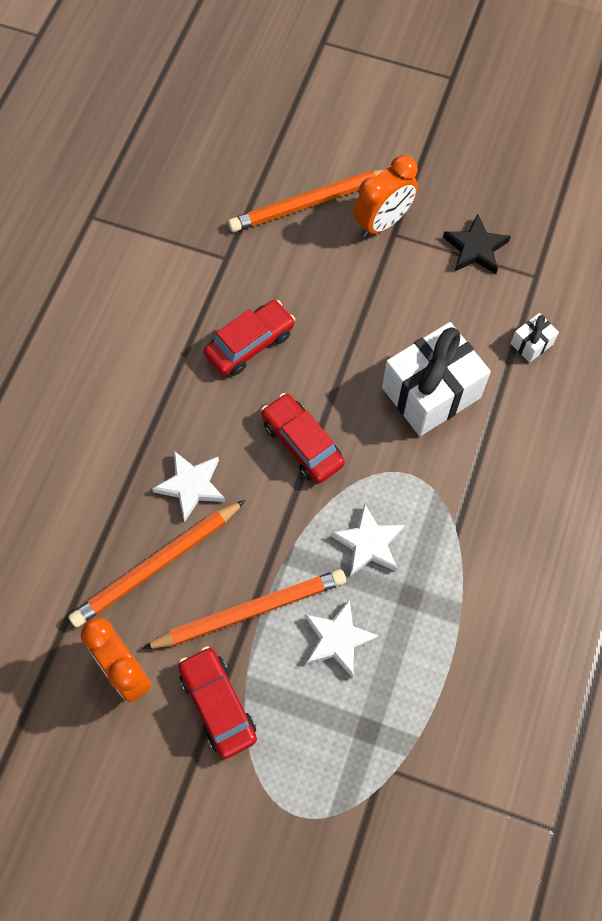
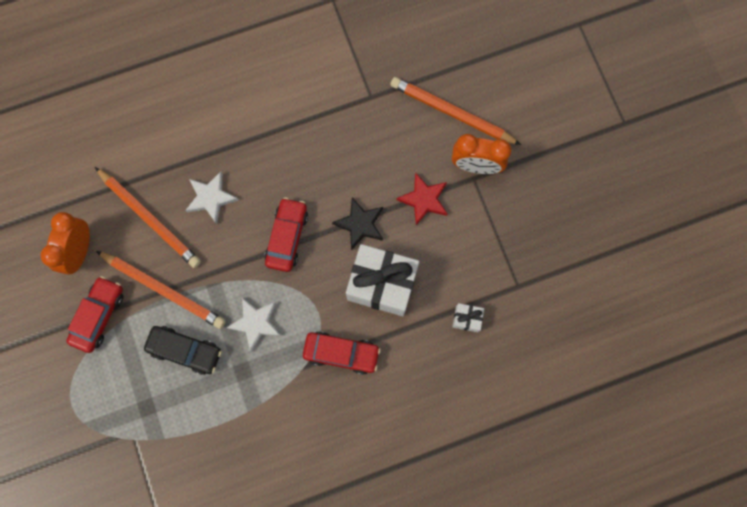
camera: 50 degrees right, 10 degrees up
orange pencil [68,500,245,627] -> orange pencil turned 150 degrees counterclockwise [95,167,201,268]
red car [204,300,295,376] -> red car moved to [303,331,381,375]
white star [305,599,379,678] -> black car [144,326,222,375]
black star [443,214,511,274] -> black star moved to [332,197,383,250]
none -> red star [396,173,447,225]

